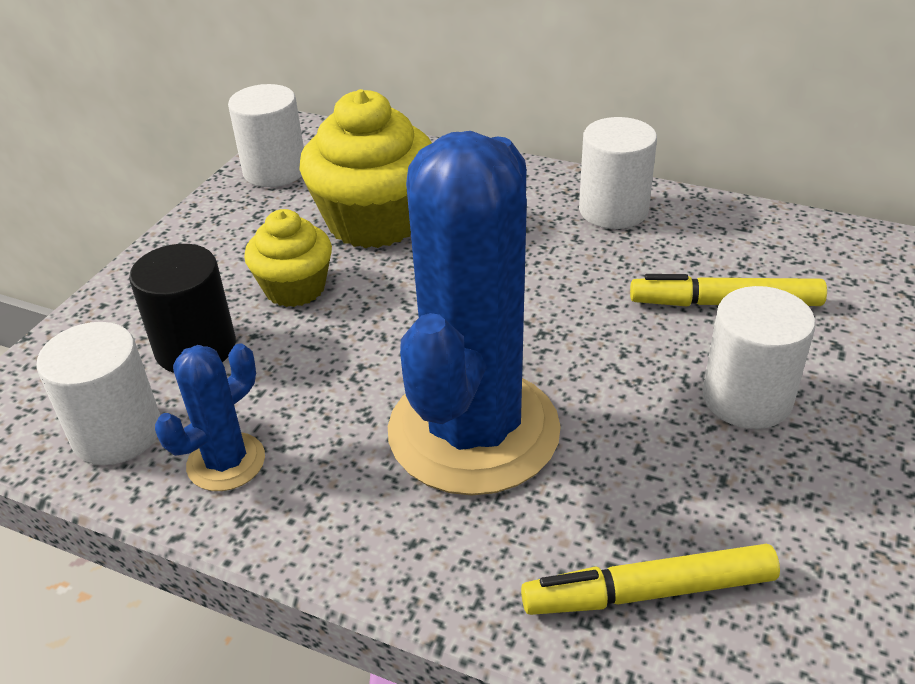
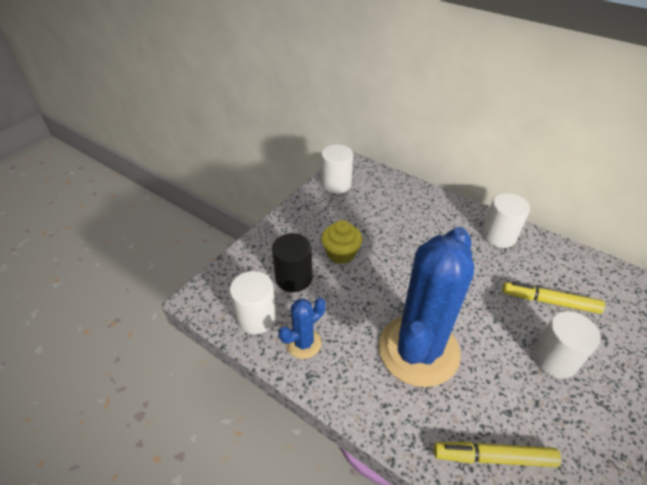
camera: 10 degrees right, 5 degrees up
yellow cupcake [299,89,432,248] -> none

